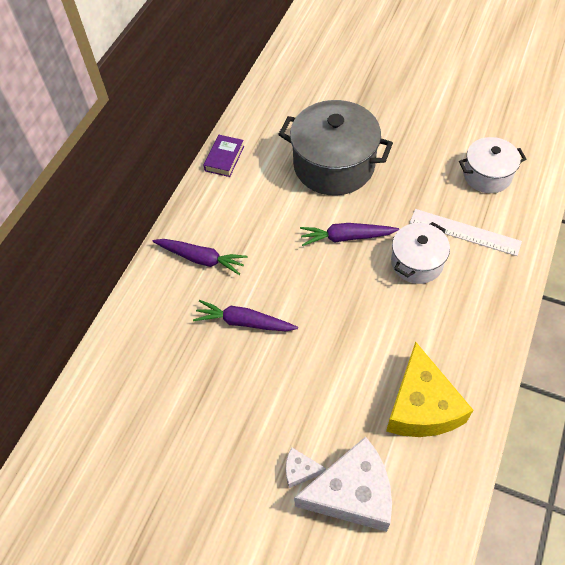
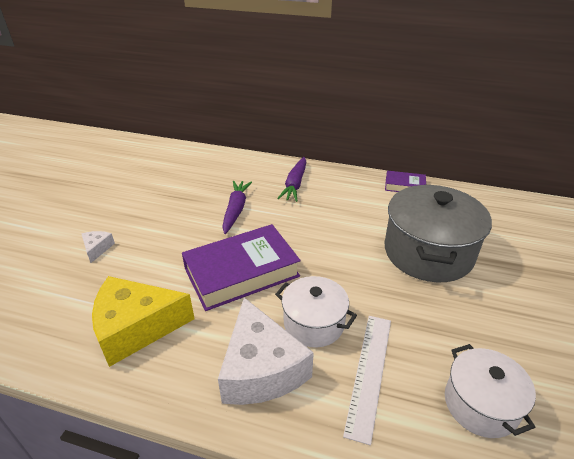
camera: 80 degrees right, 20 degrees down
white cheese [294,436,392,532] -> white cheese moved to [218,298,314,405]
purple carrot [300,223,399,246] -> none
none -> purple book [182,224,301,311]

